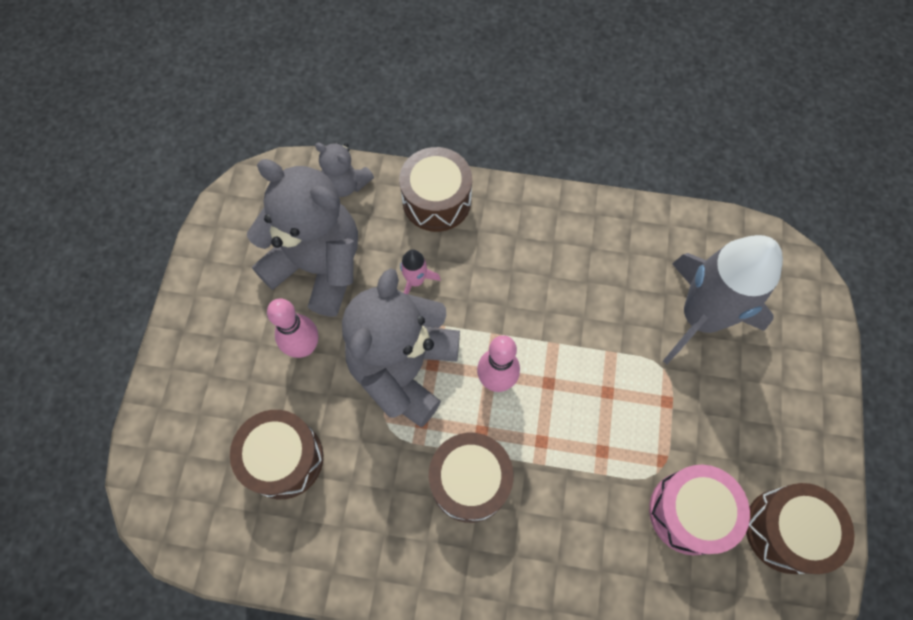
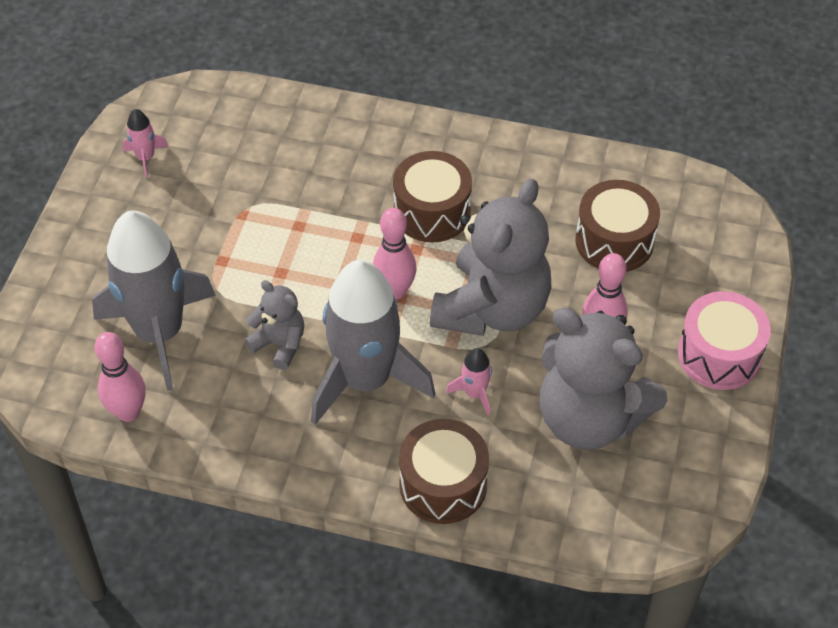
camera: 175 degrees left, 15 degrees down
grey teddy bear [315,142,374,197] -> grey teddy bear moved to [244,280,304,370]
pink drum [649,465,750,555] -> pink drum moved to [678,291,771,390]
brown drum [746,483,855,574] -> pink rocket [122,109,169,178]
none -> pink bowling pin [94,332,146,422]
none -> grey rocket [311,260,435,425]

